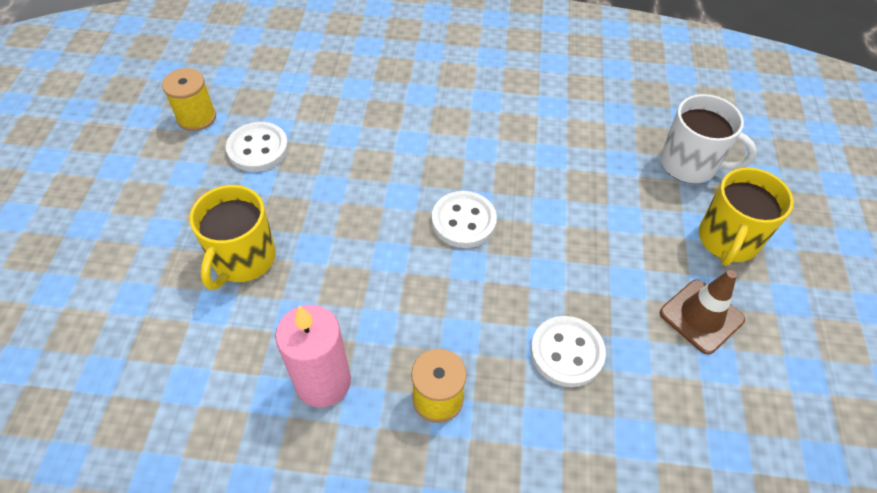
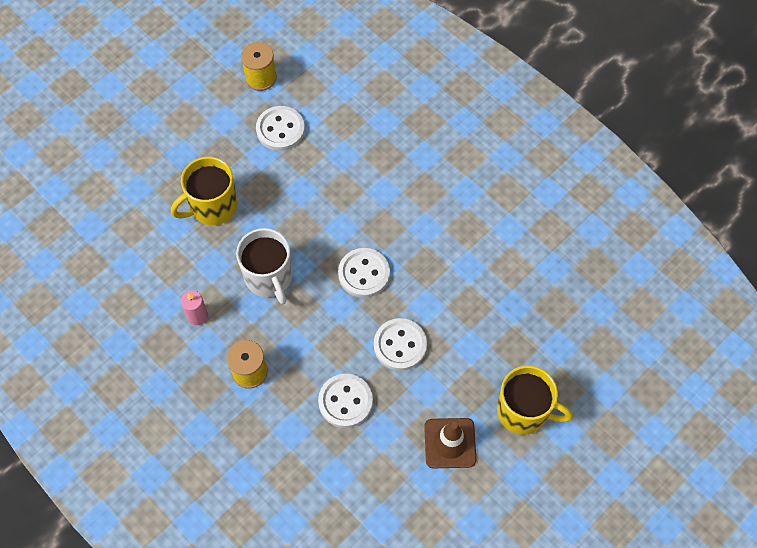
camera: 40 degrees right, 10 degrees up
pink candle [275,305,351,407] -> pink candle [181,290,208,326], size x0.54
white mug [661,94,757,183] -> white mug moved to [236,228,292,304]
yellow mug [699,167,794,266] -> yellow mug turned 135 degrees counterclockwise [497,366,573,435]
none -> white button [374,318,427,371]

